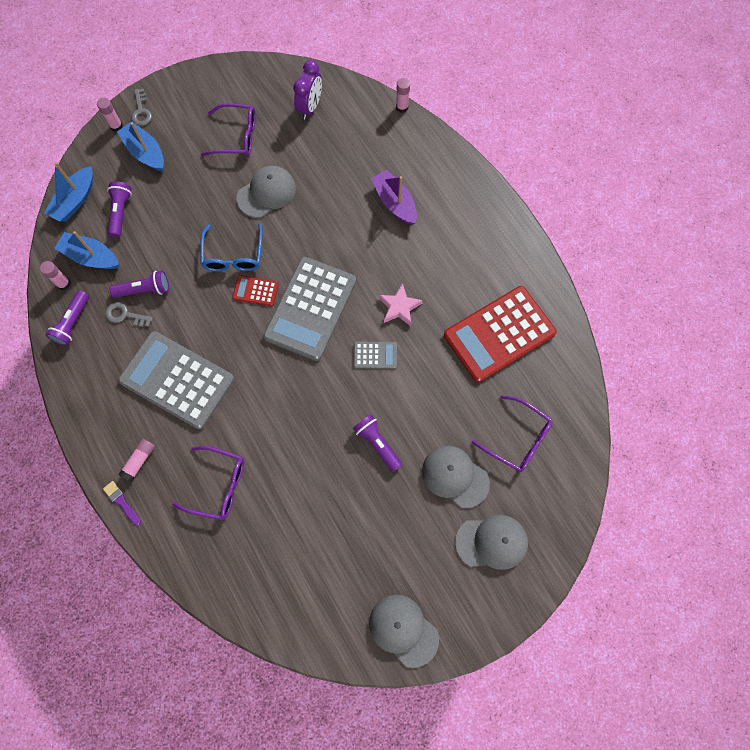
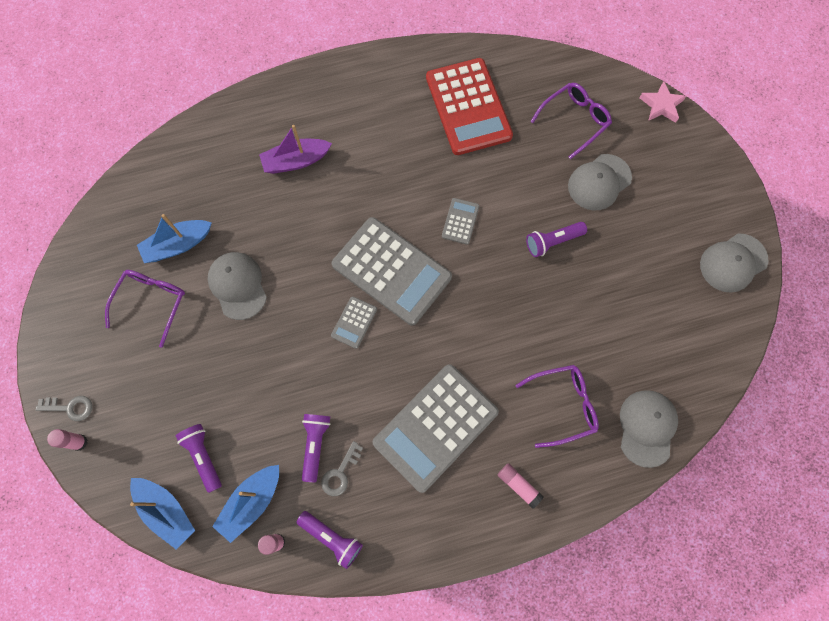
camera: 75 degrees left, 0 degrees up
purple brush [103,481,141,525] -> none
purple flashlight [107,181,132,238] -> purple flashlight turned 45 degrees clockwise [176,424,222,493]
blue boat [117,121,164,171] -> blue boat moved to [137,214,211,263]
purple glasses [172,446,244,520] -> purple glasses turned 45 degrees clockwise [516,365,599,448]
blue glasses [200,224,263,272] -> none
red calculator [232,275,279,306] -> grey calculator [331,296,377,349]
purple clock [293,60,322,119] -> none
pink star [379,283,423,326] -> pink star moved to [640,81,686,123]
pink glue stick [396,78,410,113] -> none
grey cap [455,515,528,570] -> grey cap moved to [620,390,678,468]

